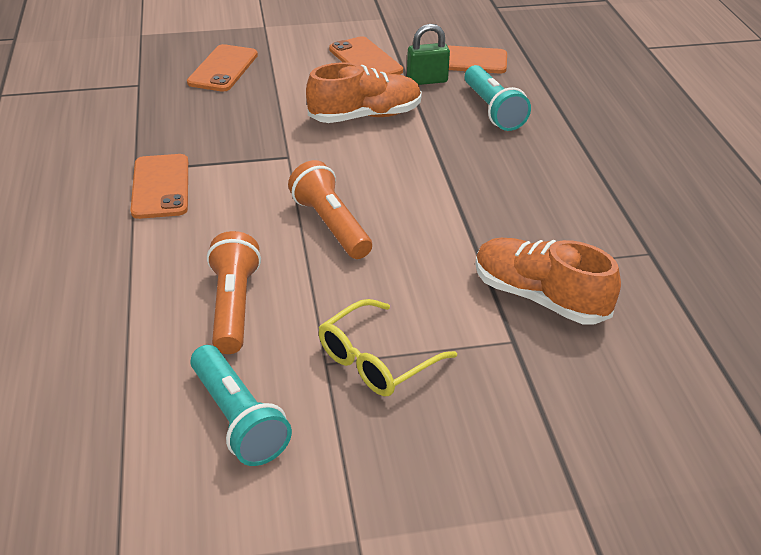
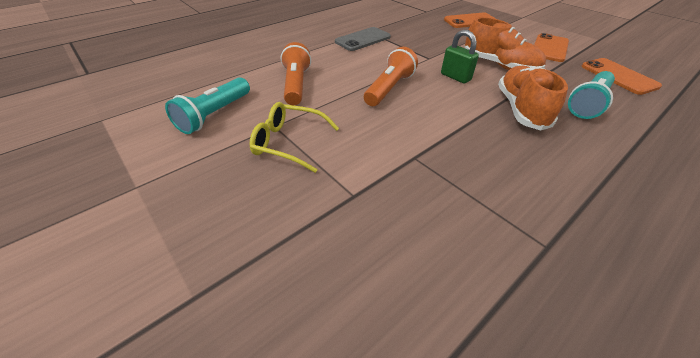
camera: 60 degrees right, 5 degrees up
orange phone [131,154,188,219] -> grey phone [335,27,391,51]
orange flashlight [207,231,261,354] -> orange flashlight turned 60 degrees counterclockwise [281,42,311,105]
green padlock [407,24,450,85] -> green padlock moved to [441,30,479,83]
orange shoe [475,238,621,325] -> orange shoe moved to [498,66,568,130]

